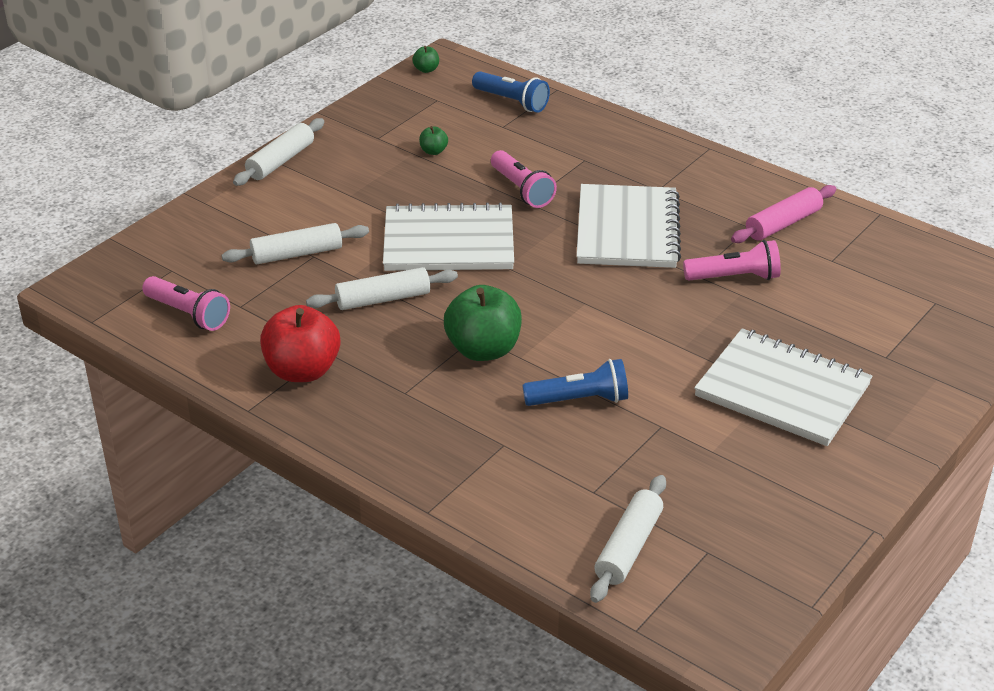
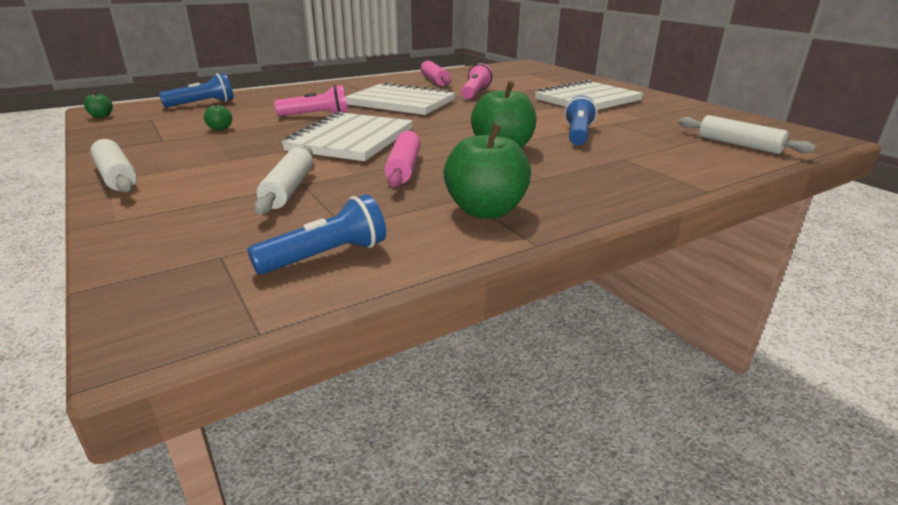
camera: 70 degrees left, 10 degrees down
pink flashlight [142,276,230,331] -> blue flashlight [247,194,386,275]
red apple [260,305,340,382] -> green apple [444,124,531,219]
white rolling pin [306,267,458,310] -> pink rolling pin [384,130,420,188]

